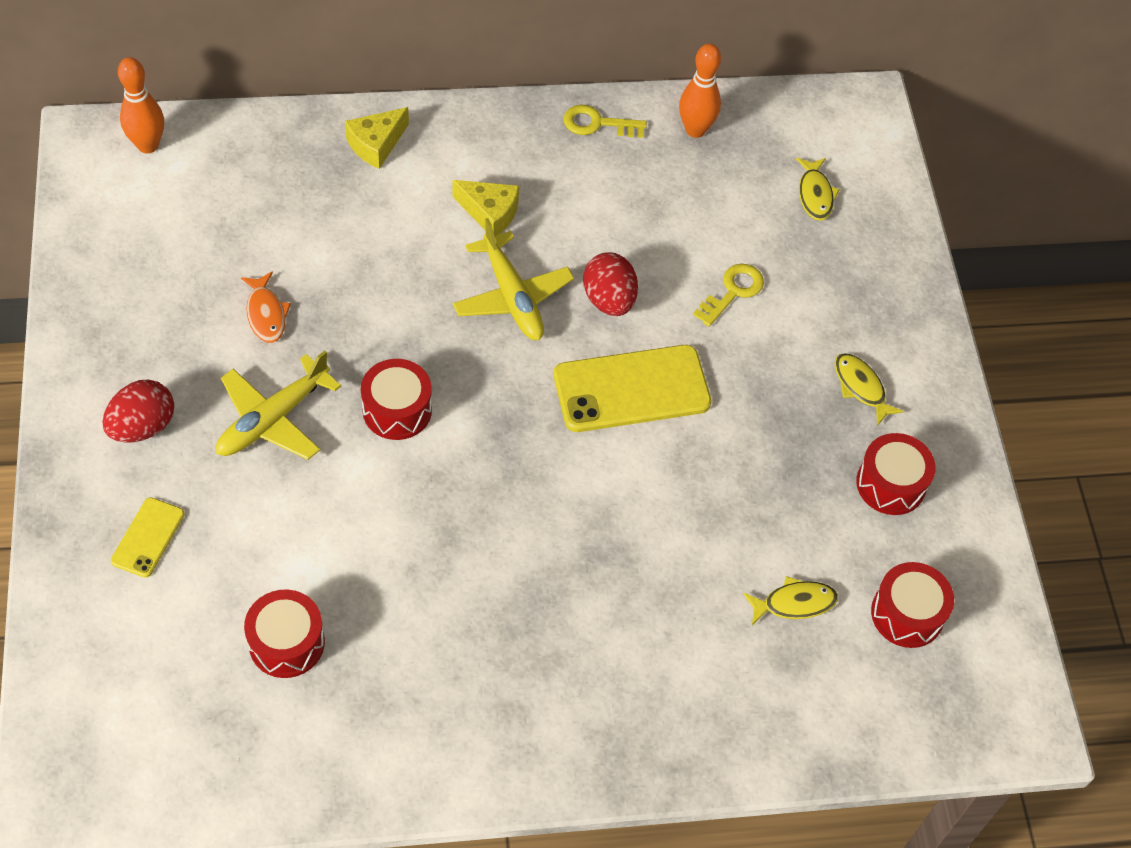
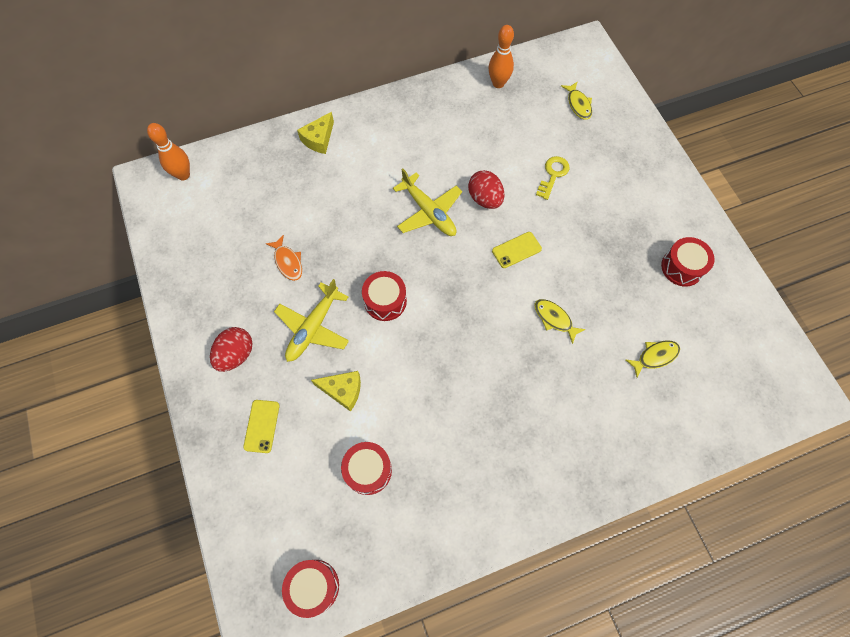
camera: 10 degrees left, 10 degrees up
yellow cheese [452,180,519,236] -> yellow cheese moved to [311,371,361,412]
yellow phone [554,345,711,432] -> yellow phone [492,232,542,268], size x0.51
yellow key [563,105,647,138] -> none
yellow fish [835,353,904,426] -> yellow fish moved to [534,299,586,344]
red drum [871,562,954,648] -> red drum moved to [282,560,339,618]

